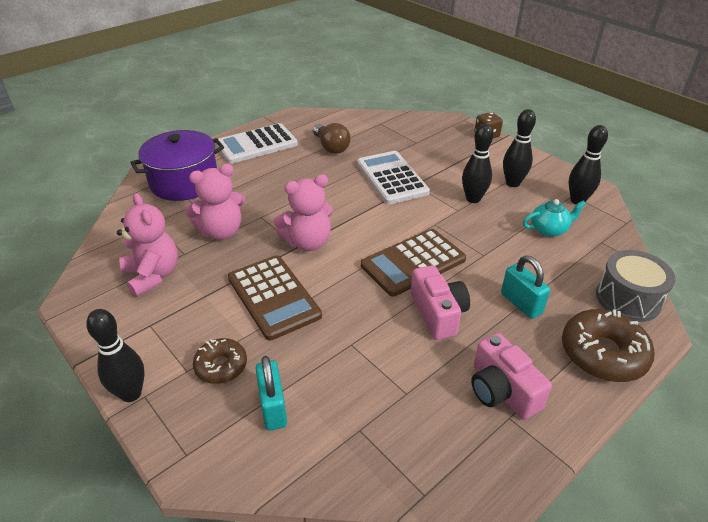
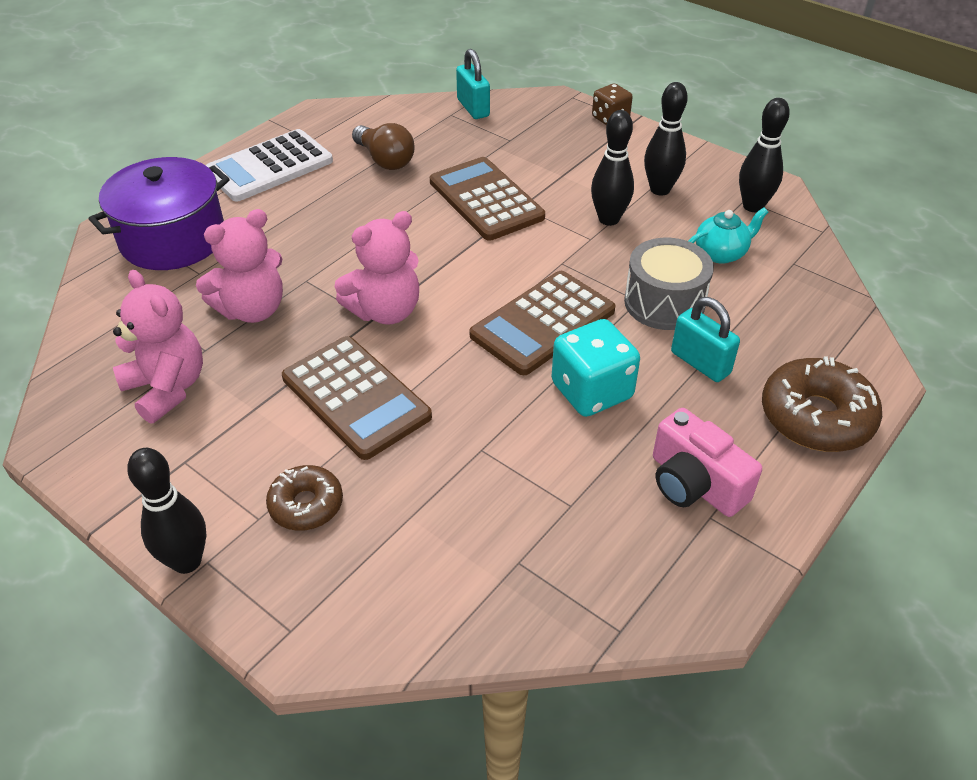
camera: 10 degrees left, 5 degrees up
turquoise padlock [255,356,287,431] -> turquoise padlock moved to [456,49,490,119]
white calculator [357,151,430,204] -> brown calculator [430,157,545,241]
pink camera [411,265,470,340] -> turquoise dice [551,319,640,417]
grey drum [596,250,676,322] -> grey drum moved to [624,238,714,330]

